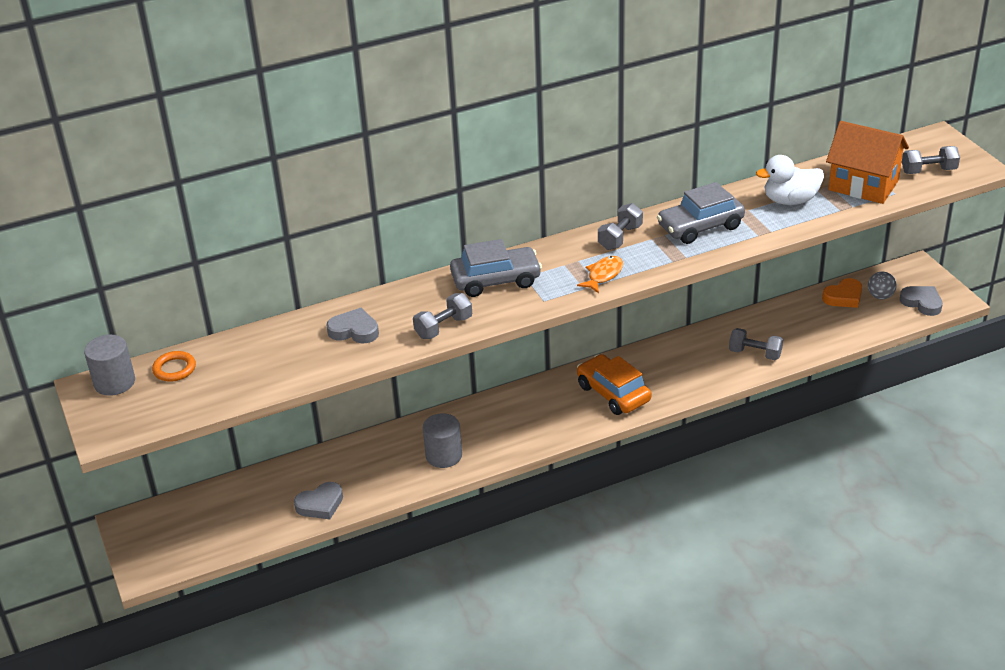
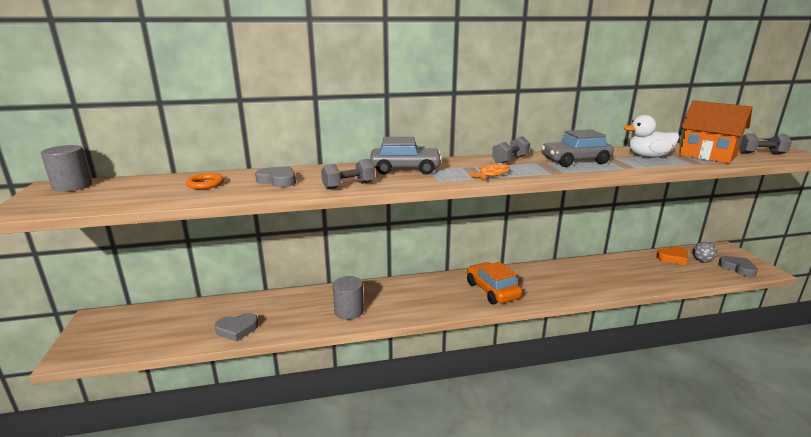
camera: 10 degrees right, 15 degrees down
orange ring [152,351,196,382] -> orange ring moved to [186,173,224,189]
grey dumbbell [729,328,783,360] -> none

